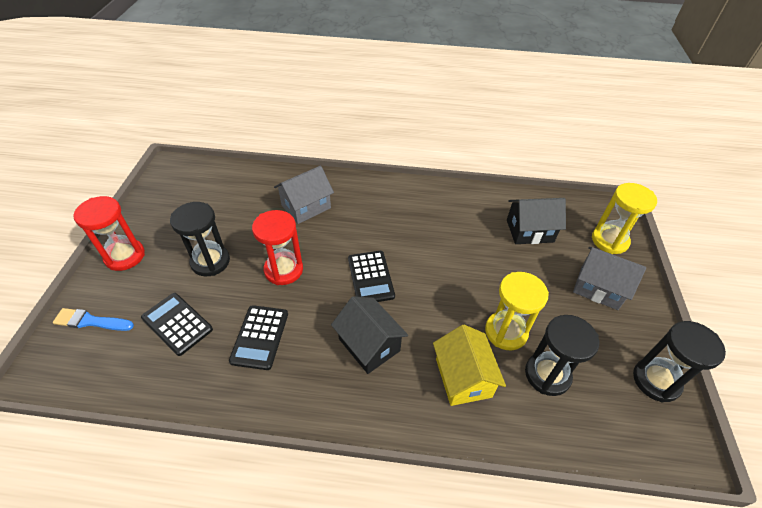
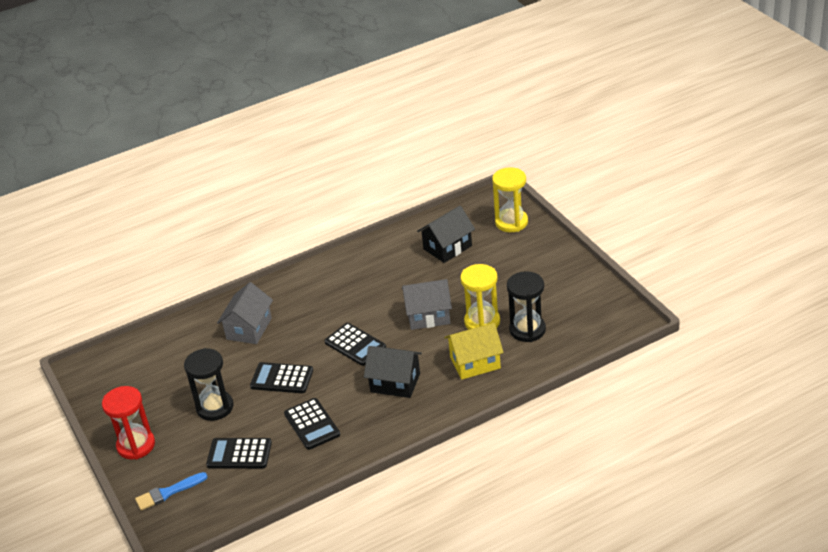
camera: 30 degrees left, 10 degrees down
red hourglass [252,210,303,285] -> black calculator [250,362,313,393]
yellow house [433,325,506,406] -> yellow house turned 60 degrees counterclockwise [445,323,504,380]
grey house [573,247,646,310] -> grey house moved to [402,279,452,330]
black hourglass [633,321,726,402] -> none

